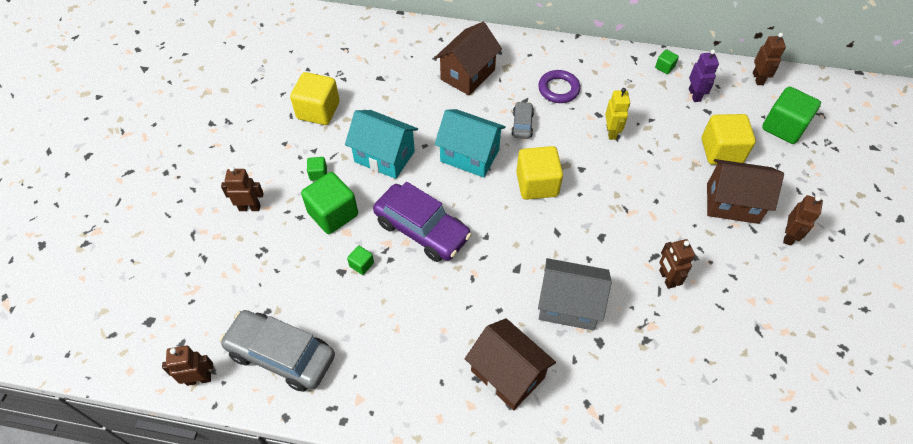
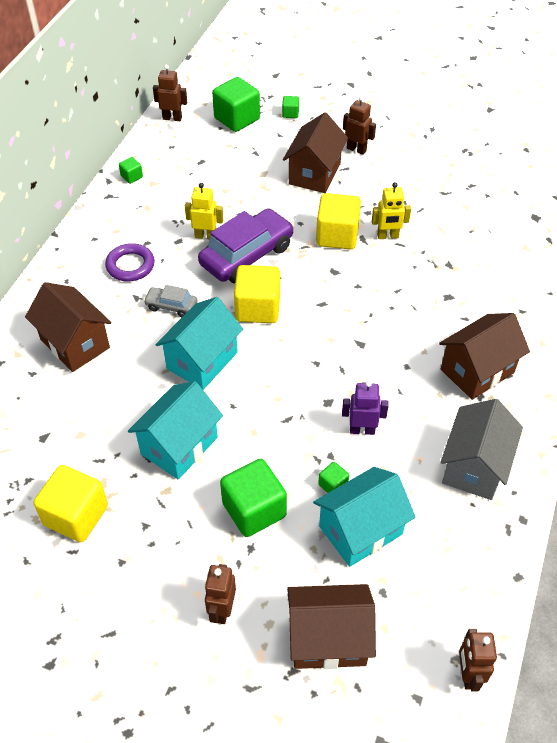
camera: 80 degrees left, 5 degrees down
grey car [220,310,335,392] -> none
green cube [307,157,327,181] -> green cube moved to [282,96,299,118]
purple car [373,182,472,262] -> purple car moved to [198,208,294,284]
grey house [538,258,612,331] -> grey house moved to [440,399,523,500]
brown robot [659,239,695,289] -> yellow robot [372,182,411,239]
purple robot [689,50,719,102] -> purple robot moved to [342,381,389,435]
yellow cube [702,114,756,165] -> yellow cube moved to [316,193,361,250]
none -> brown house [287,584,376,669]
none -> turquoise house [313,467,416,567]

